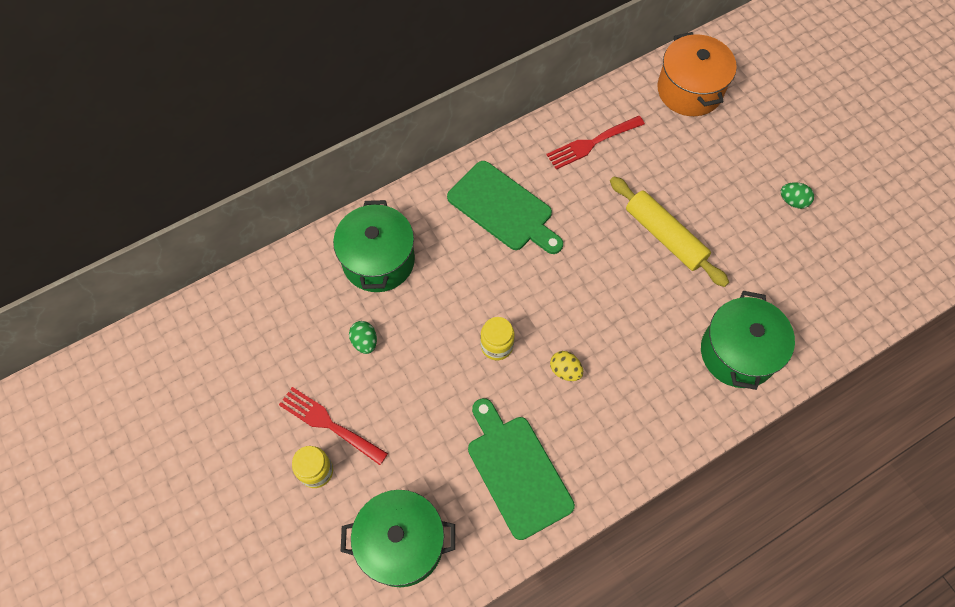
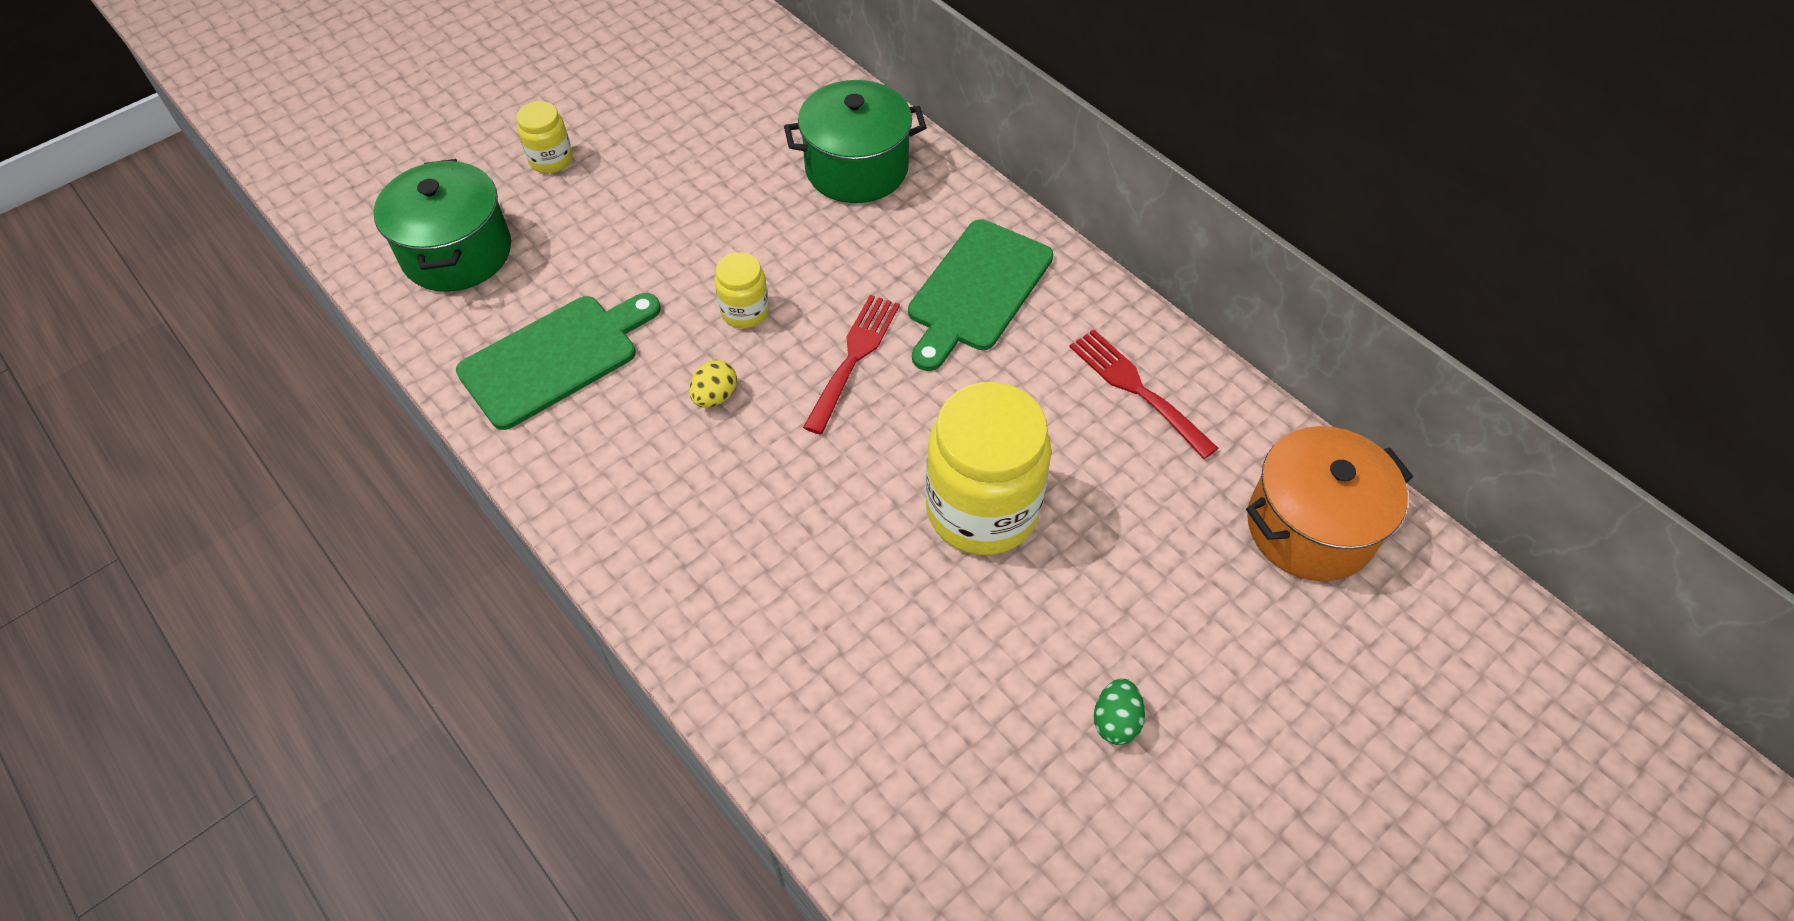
camera: 80 degrees right, 10 degrees down
red fork [279,387,388,465] -> red fork moved to [803,295,900,435]
green egg [349,321,377,354] -> none
yellow rolling pin [610,177,729,287] -> yellow jar [926,382,1051,555]
green pot [701,291,795,390] -> none

